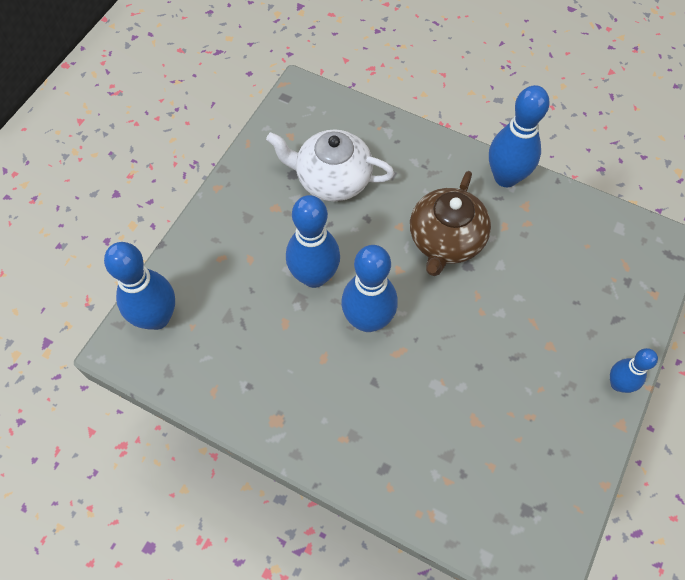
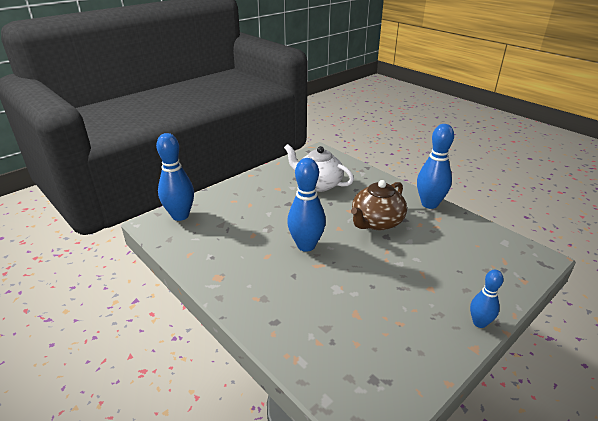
camera: 20 degrees right, 30 degrees down
blue bowling pin [286,195,340,288] -> none

